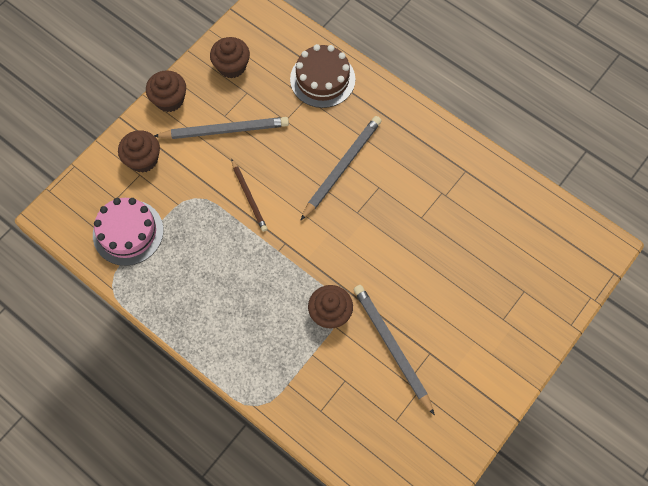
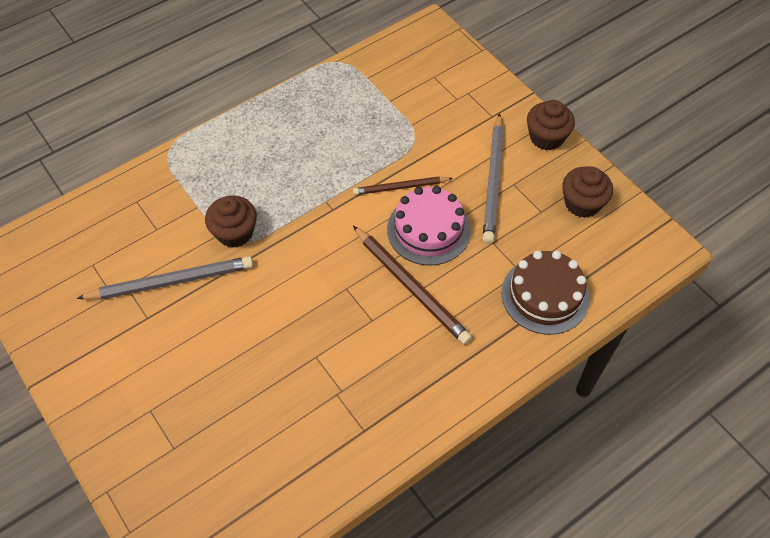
camera: 105 degrees right, 10 degrees down
pink cake [93,198,164,266] -> pink cake moved to [387,186,471,266]
brown cupcake [118,130,160,173] -> none
grey pencil [300,116,382,221] -> brown pencil [353,226,472,345]

